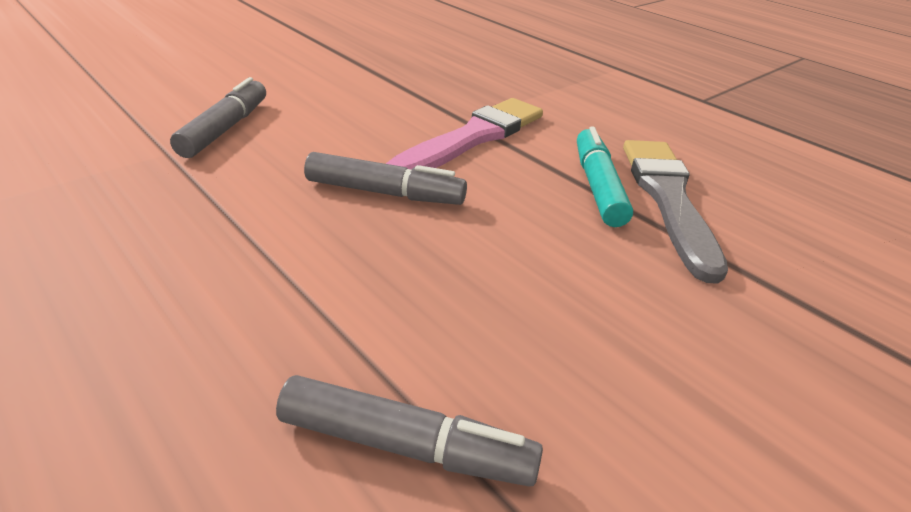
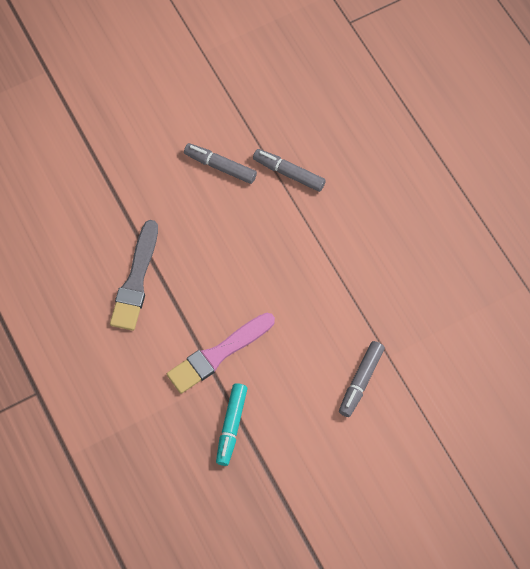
camera: 165 degrees left, 30 degrees up
grey marker [304,152,467,205] -> grey marker moved to [184,143,257,184]
turquoise marker [577,126,633,227] -> turquoise marker moved to [216,383,247,466]

